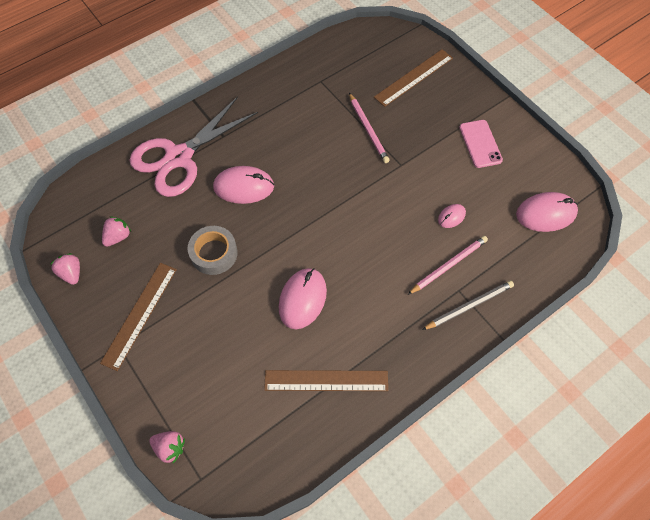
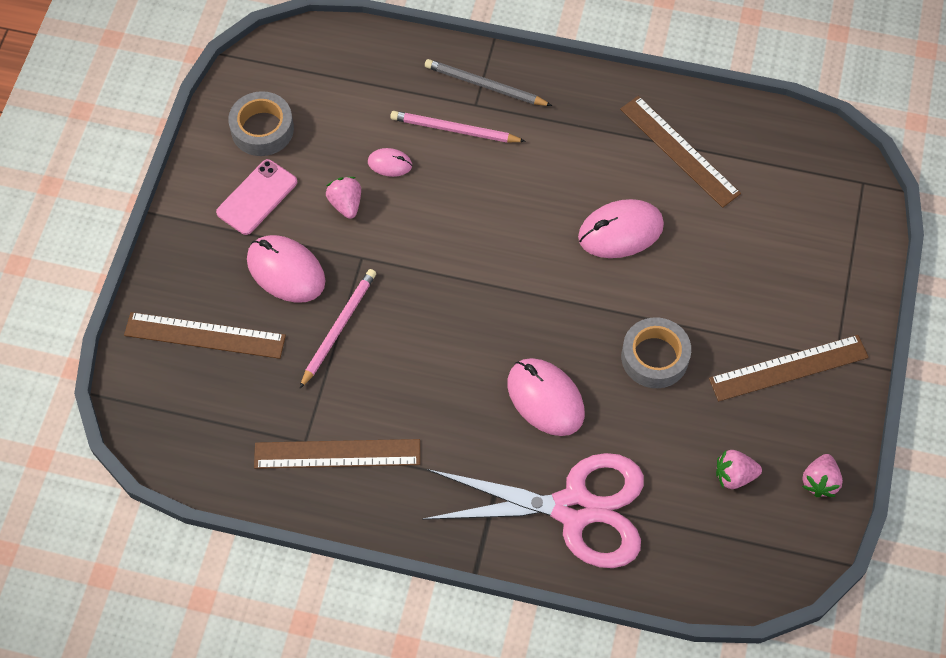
camera: 130 degrees left, 0 degrees up
pink strawberry [149,431,185,463] -> pink strawberry moved to [326,177,361,219]
pink mouse [516,192,578,232] -> pink mouse moved to [247,235,325,303]
none -> grey tape [228,91,294,156]
none -> brown ruler [254,439,420,469]

